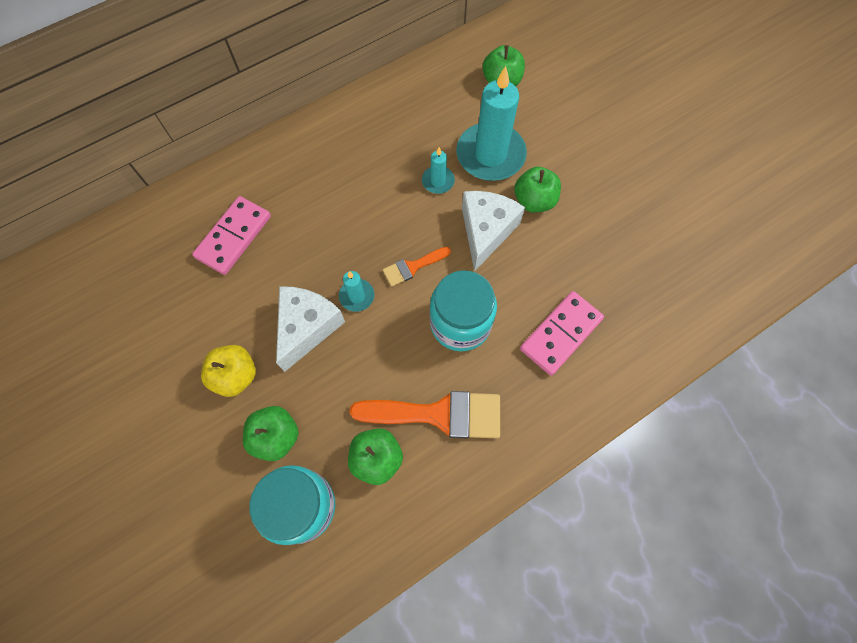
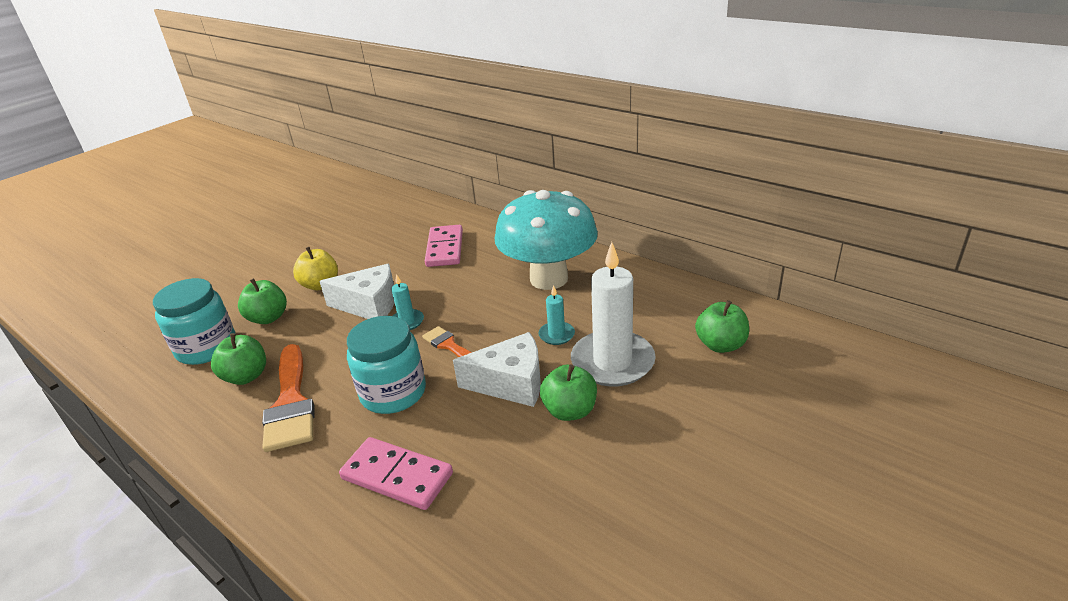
camera: 75 degrees right, 35 degrees down
pink domino [192,196,271,275] -> pink domino turned 75 degrees clockwise [425,225,463,267]
turquoise candle [456,66,527,181] -> white candle [571,242,656,387]
none -> turquoise mushroom [494,190,598,290]

